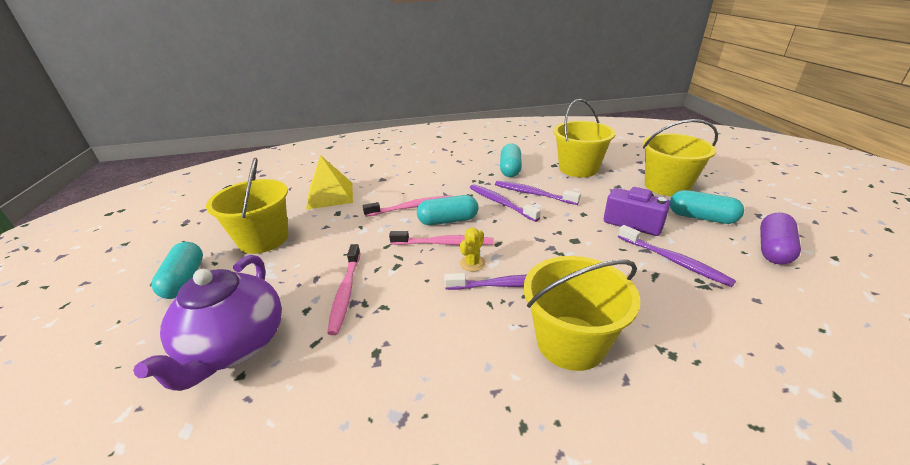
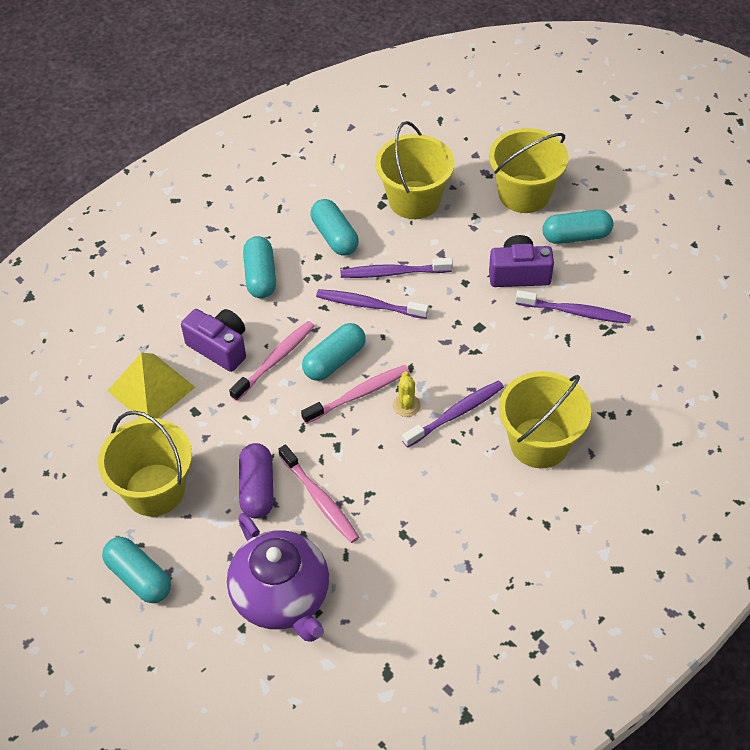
camera: 35 degrees left, 20 degrees up
purple capsule [760,213,801,265] -> purple capsule moved to [239,443,274,518]
none -> purple camera [181,309,246,372]
none -> turquoise capsule [243,236,276,298]

